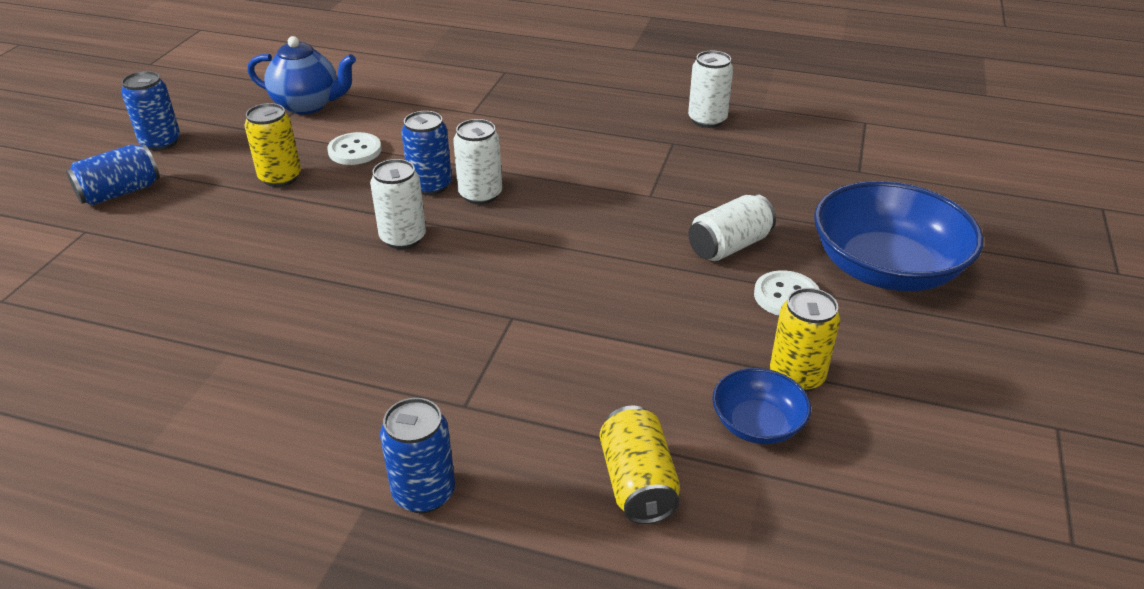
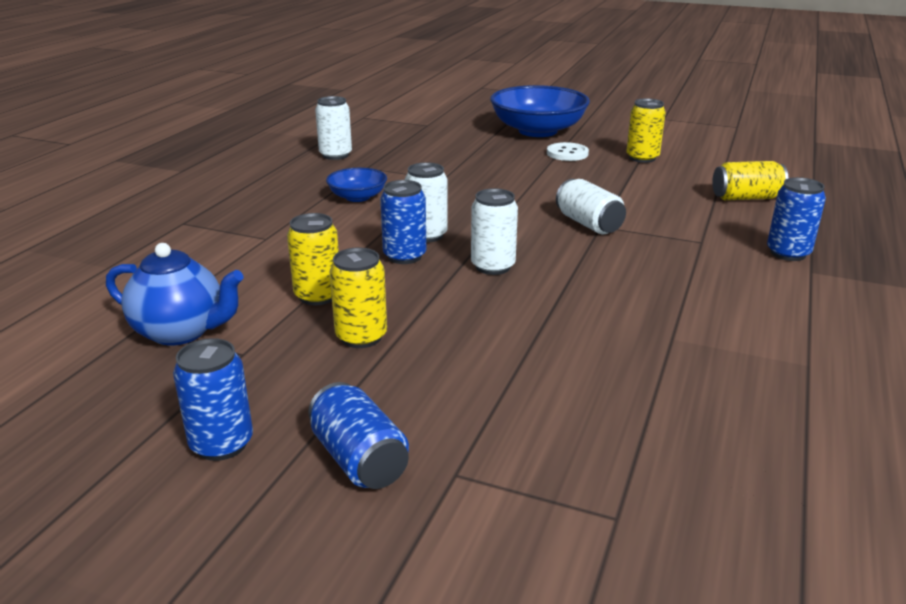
camera: 85 degrees left, 10 degrees down
blue teapot [248,36,356,114] -> blue teapot turned 90 degrees clockwise [106,243,244,346]
white button [327,132,381,165] -> yellow can [287,213,339,305]
white can [688,194,776,261] -> white can moved to [556,179,626,234]
blue bowl [712,368,811,444] -> blue bowl moved to [326,168,387,202]

